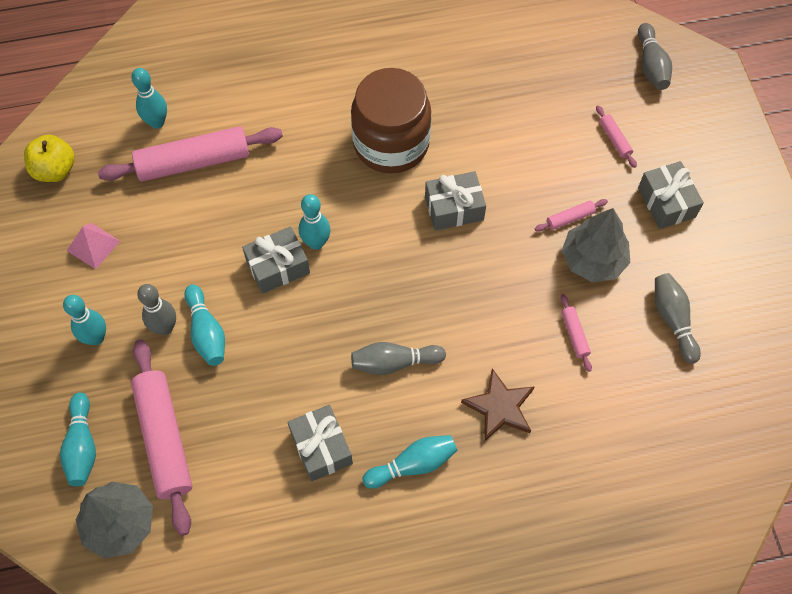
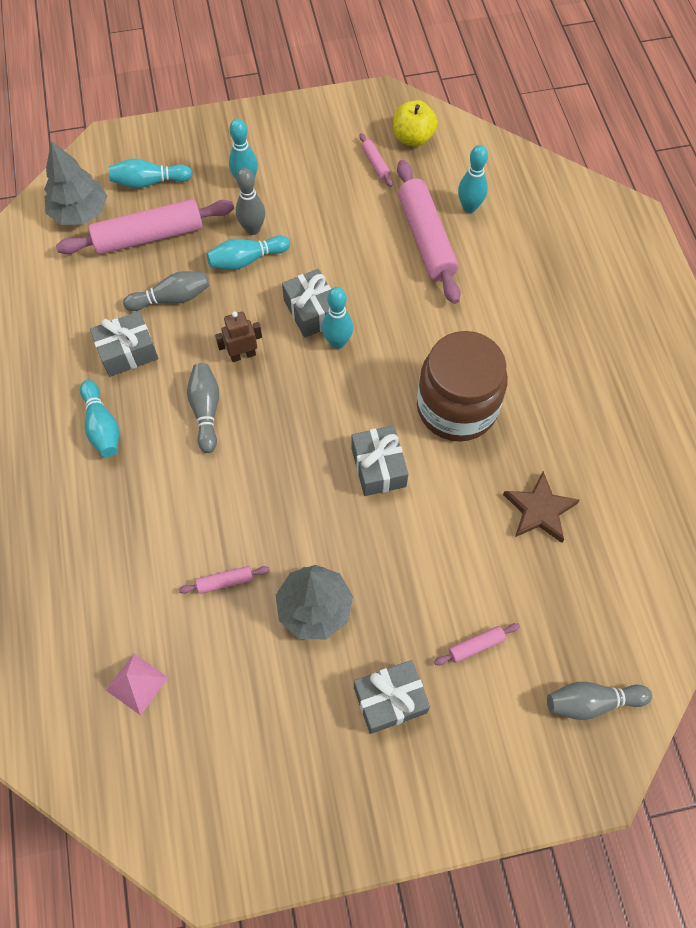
camera: 90 degrees right, 0 degrees up
pink pyramid [67,223,120,269] -> pink pyramid moved to [106,653,169,716]
brown star [461,368,535,442] -> brown star moved to [503,471,580,543]
pink rolling pin [534,199,608,232] -> pink rolling pin moved to [359,133,393,187]
grey bowling pin [655,273,701,364] -> grey bowling pin moved to [123,271,209,311]
none -> brown robot [215,311,262,362]

